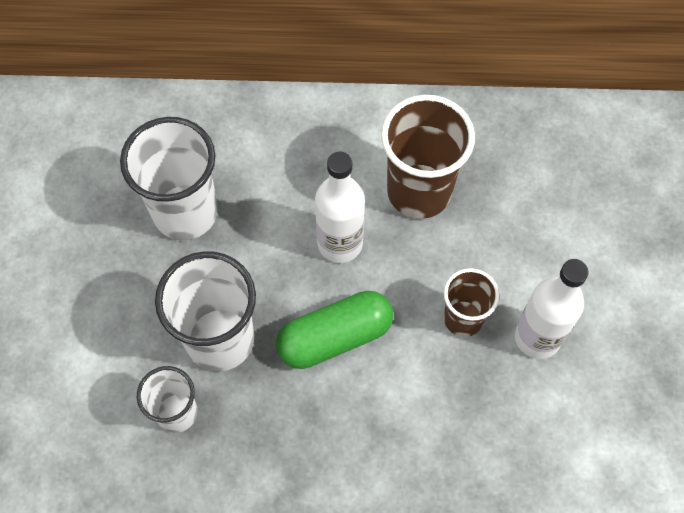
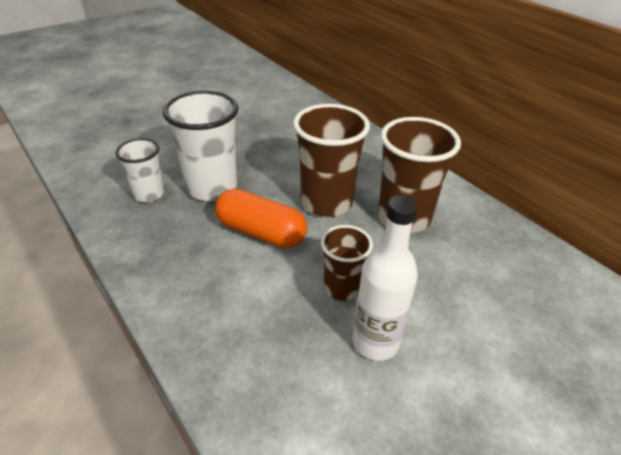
camera: 50 degrees right, 25 degrees down
white cup [120,117,218,240] -> none
green capsule [276,291,393,369] -> orange capsule [215,189,307,248]
white bottle [315,152,365,263] -> brown cup [293,104,370,217]

